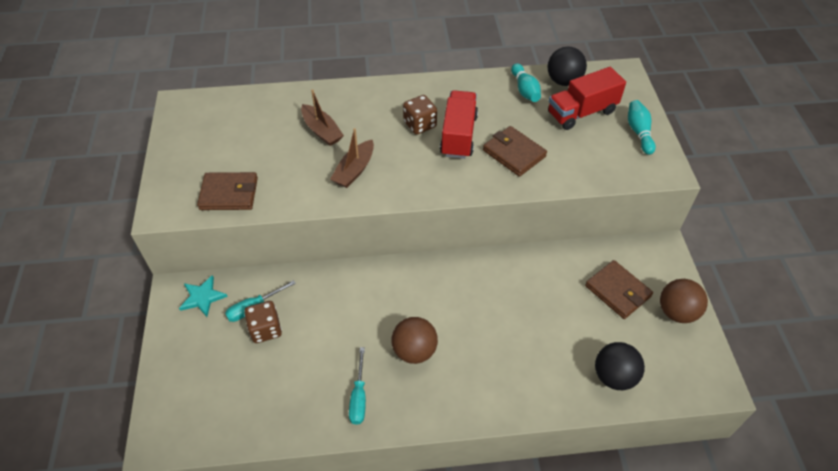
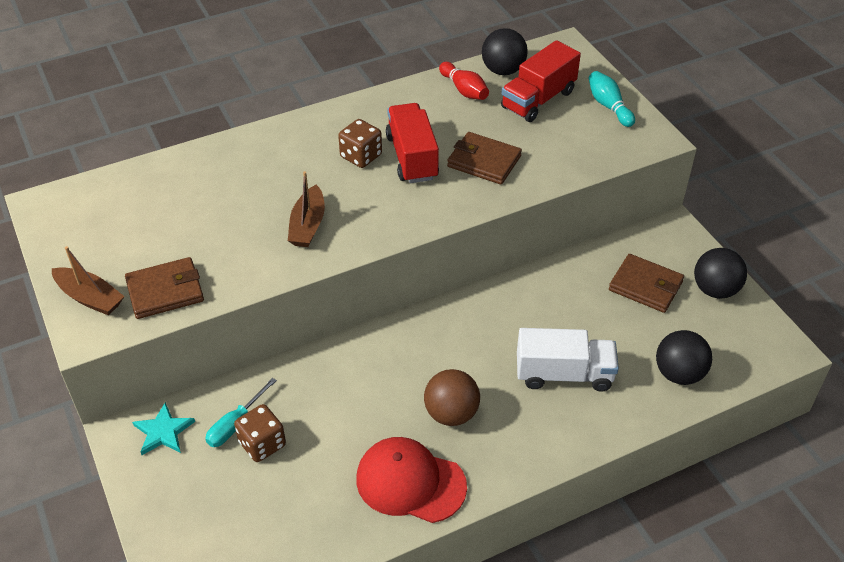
camera: 20 degrees left, 5 degrees down
brown boat [301,89,344,146] -> brown boat moved to [51,246,125,315]
turquoise screwdriver [349,347,366,425] -> red cap [356,437,467,523]
turquoise bowling pin [511,63,541,102] -> red bowling pin [439,62,489,100]
brown ball [660,279,708,323] -> black ball [694,248,747,299]
none -> white truck [517,328,619,392]

